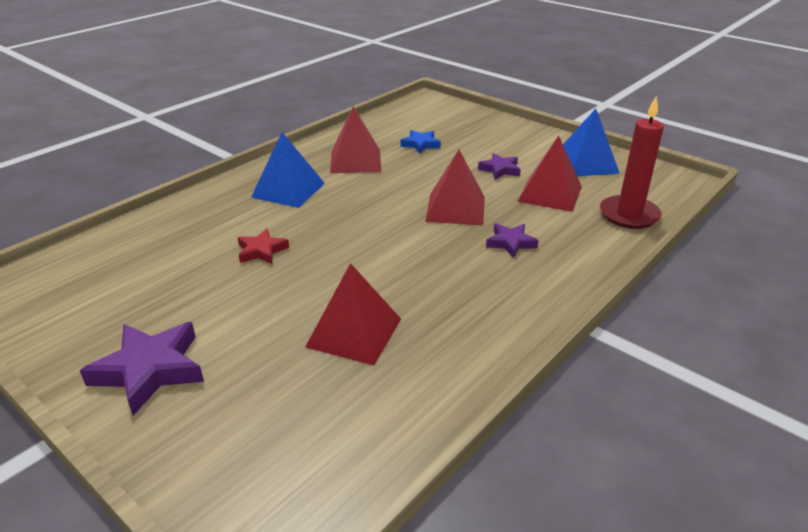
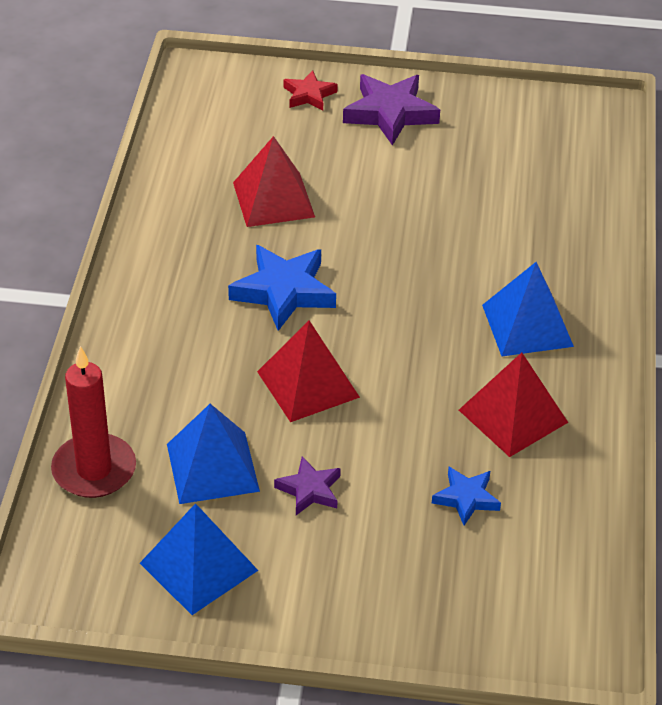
camera: 145 degrees right, 10 degrees up
red star [237,229,289,264] -> red star moved to [283,70,338,111]
purple star [486,223,539,258] -> none
red pyramid [517,136,582,212] -> blue pyramid [167,404,260,504]
none -> blue star [228,245,336,331]

